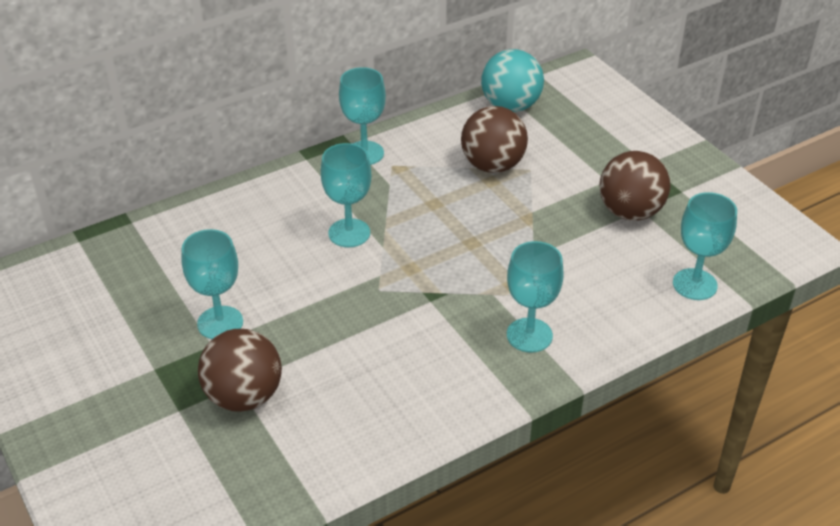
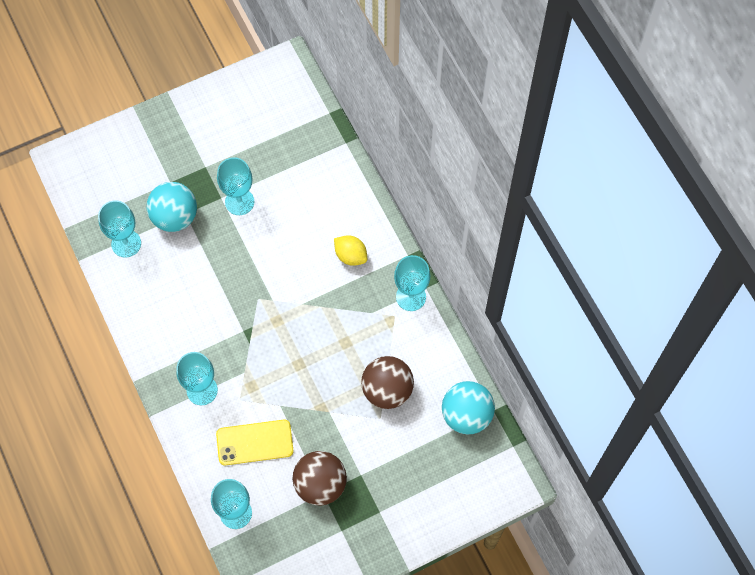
camera: 95 degrees right, 25 degrees up
brown ball [198,329,282,412] -> turquoise ball [147,182,197,232]
turquoise goblet [321,143,372,247] -> turquoise goblet moved to [98,200,141,258]
none -> yellow phone [216,420,294,465]
none -> yellow lemon [334,235,367,266]

